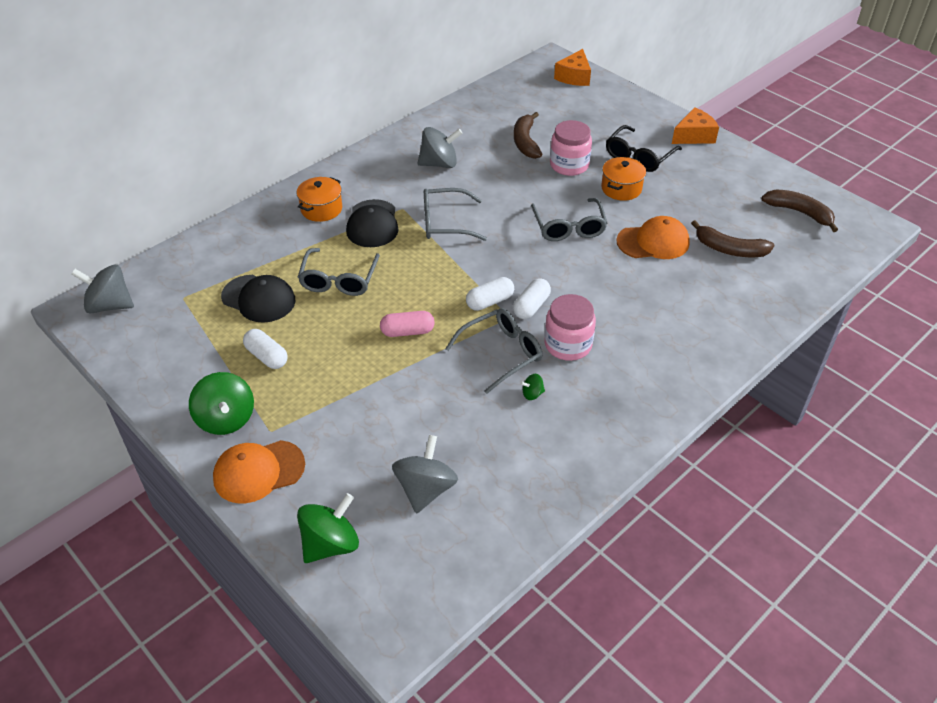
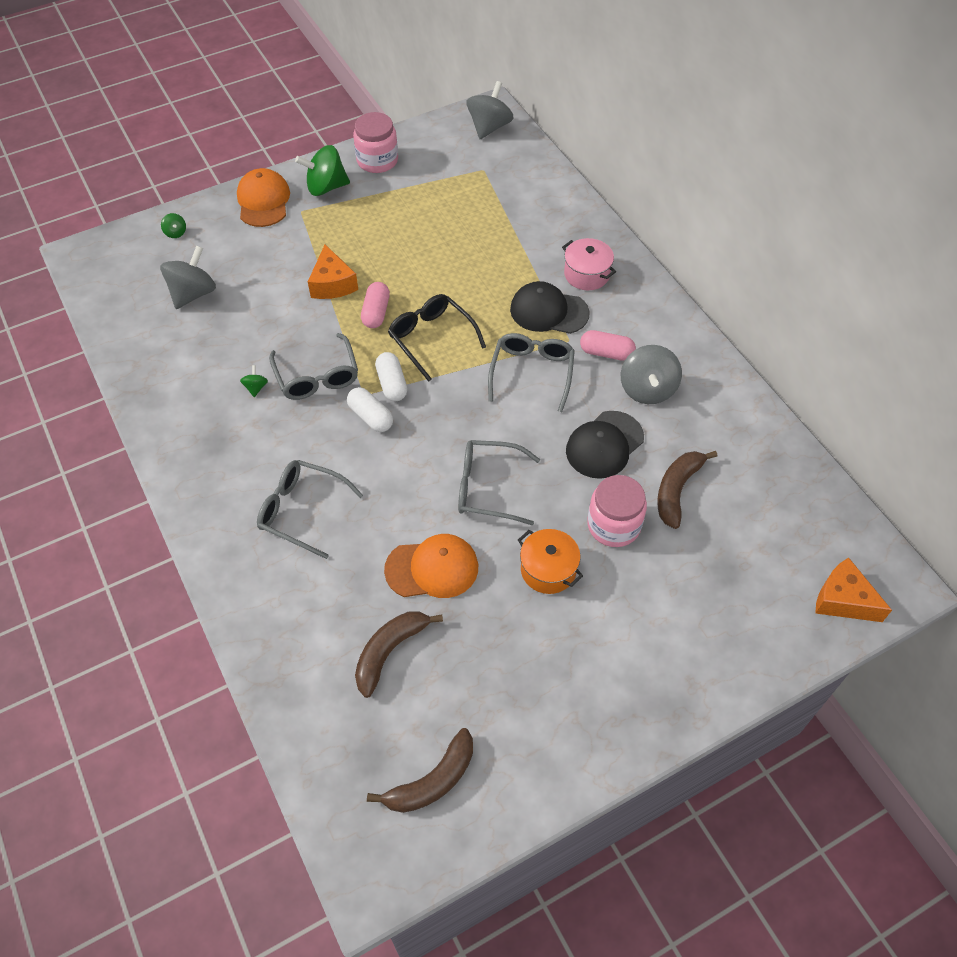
camera: 105 degrees right, 10 degrees up
black cap [221,275,295,323] -> black cap moved to [566,411,644,479]
white capsule [243,329,288,369] -> none
orange pot [297,177,342,222] -> pink pot [562,238,616,290]
green spinning top [297,493,359,563] -> green spinning top [161,213,186,238], size x0.45
grey glasses [298,248,380,296] -> grey glasses moved to [257,460,363,559]
grey spinning top [392,435,458,514] -> grey spinning top turned 90 degrees counterclockwise [160,246,216,309]
brown banana [514,112,542,159] -> brown banana turned 75 degrees counterclockwise [657,451,717,529]
pink jar [544,294,596,361] -> pink jar moved to [353,112,398,173]
black glasses [606,125,682,172] -> black glasses moved to [388,294,486,382]
orange cap [616,216,690,259] -> orange cap turned 105 degrees counterclockwise [384,534,478,598]
orange cheese [672,107,719,144] -> orange cheese moved to [308,245,358,299]
none -> pink capsule [580,330,636,361]

